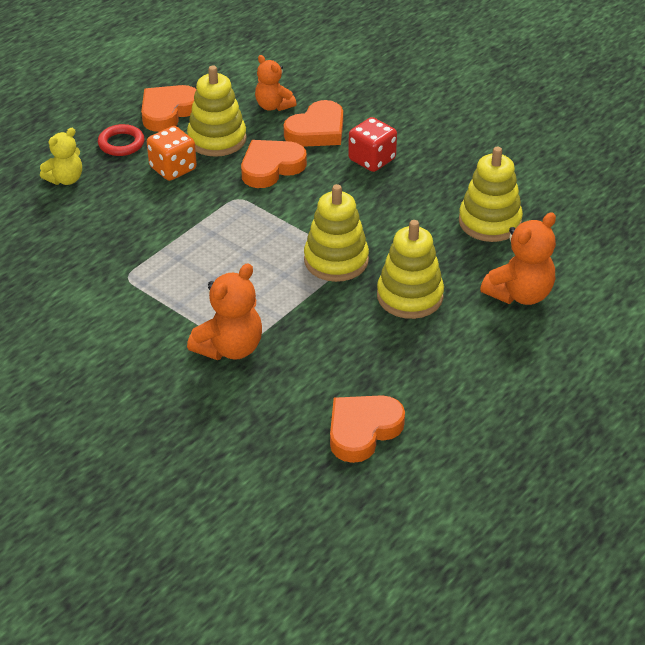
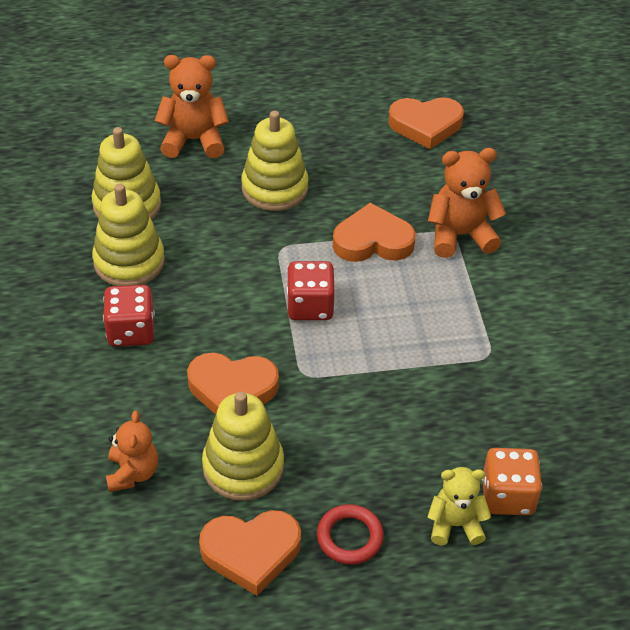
camera: 140 degrees left, 5 degrees up
orange dice [147,126,197,181] -> orange dice moved to [482,448,542,515]
orange heart [284,100,343,147] -> orange heart moved to [333,203,416,262]
yellow stacking toy [304,184,369,282] -> yellow stacking toy moved to [92,184,165,286]
none -> red dice [287,261,335,320]

